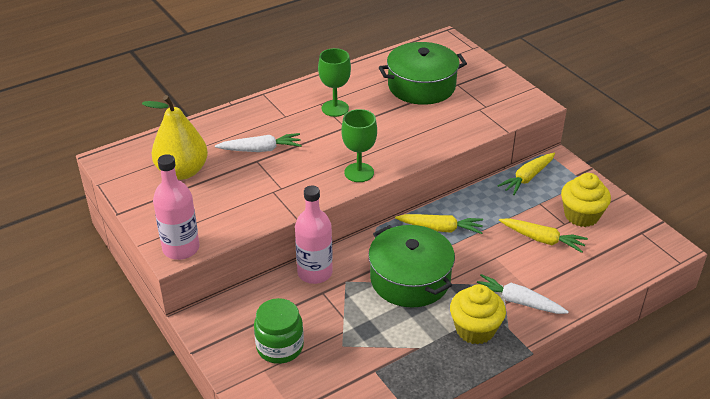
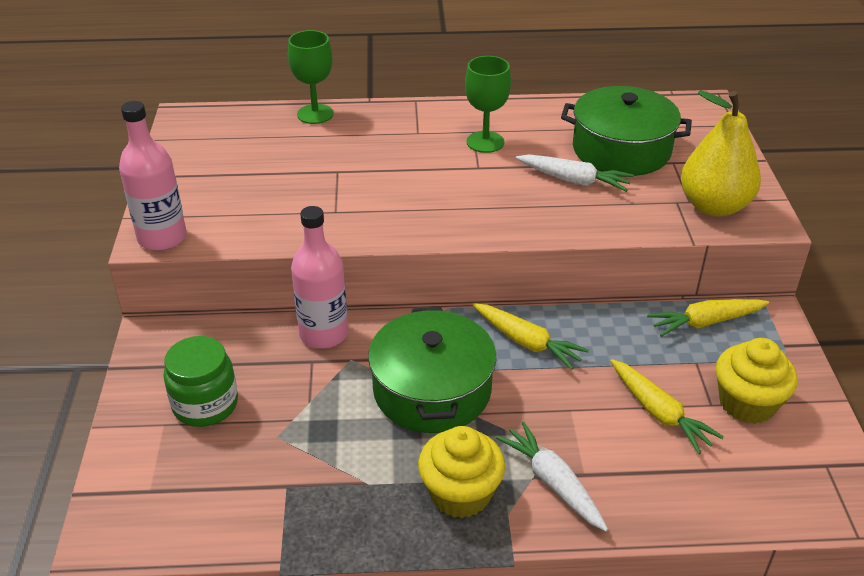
camera: 30 degrees right, 0 degrees up
yellow pear [142,95,208,180] -> yellow pear moved to [681,90,761,217]
white carrot [215,133,302,152] -> white carrot moved to [516,155,634,192]
green goblet [341,109,377,182] -> green goblet moved to [288,30,334,124]

